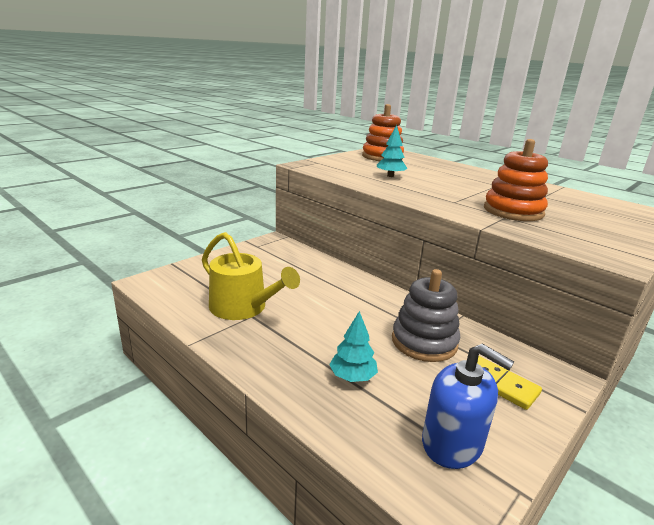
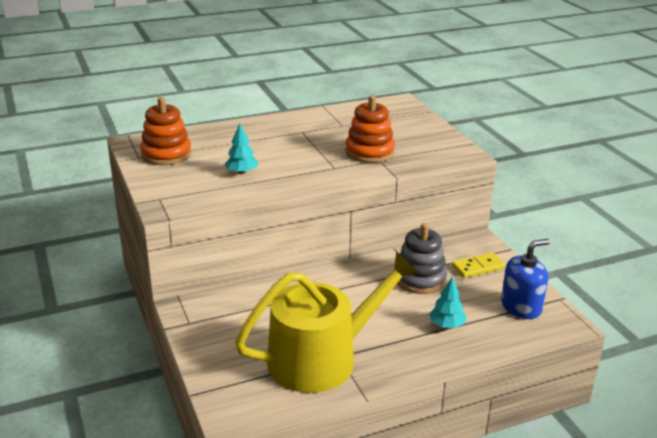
camera: 65 degrees left, 5 degrees up
yellow watering can [202,232,300,320] -> yellow watering can [235,252,419,393], size x1.54

